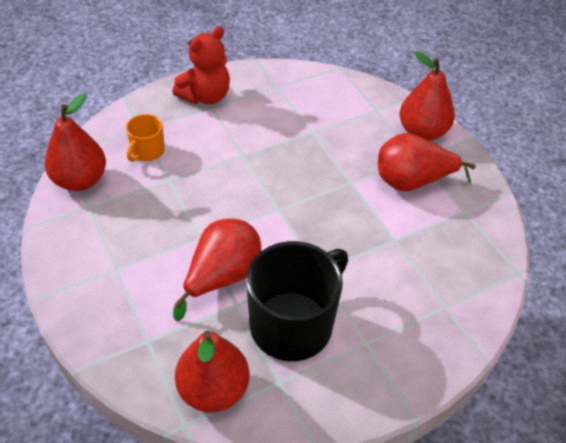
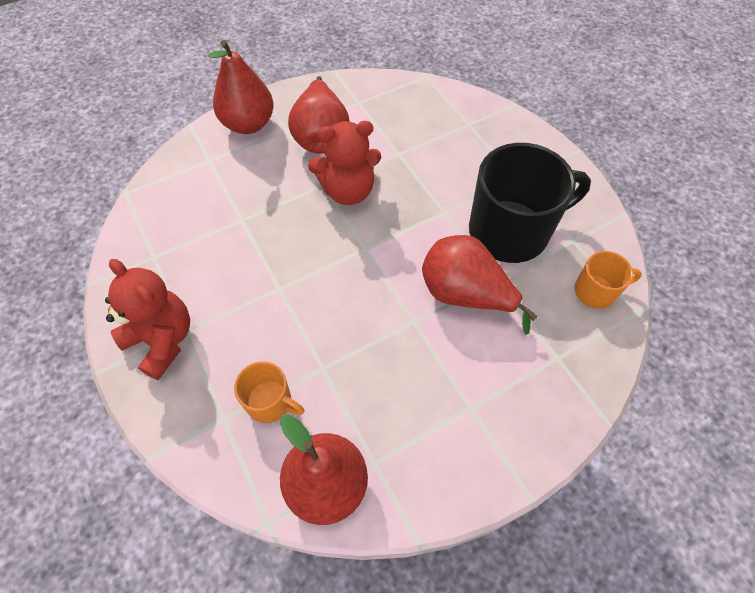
camera: 90 degrees left, 10 degrees up
red pear [175,330,249,413] -> orange mug [575,251,642,309]
black mug [246,241,348,361] -> black mug turned 120 degrees clockwise [469,143,591,263]
none -> red teddy bear [308,121,381,205]

